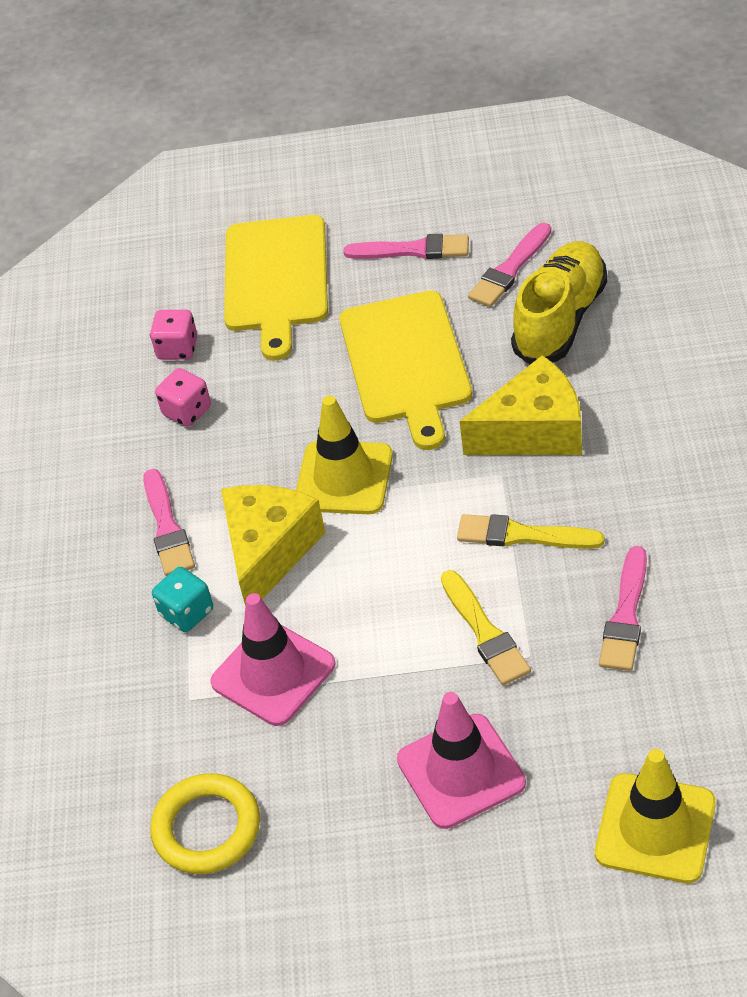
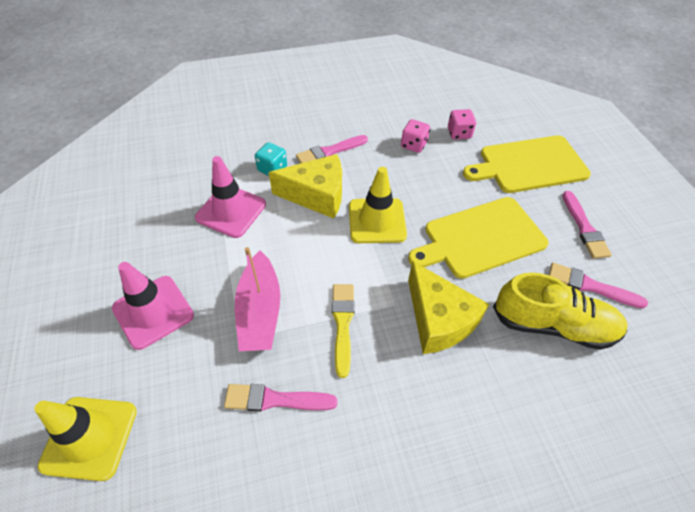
camera: 70 degrees right, 5 degrees up
yellow ring [150,773,260,874] -> none
yellow brush [441,570,531,685] -> pink boat [235,247,280,351]

